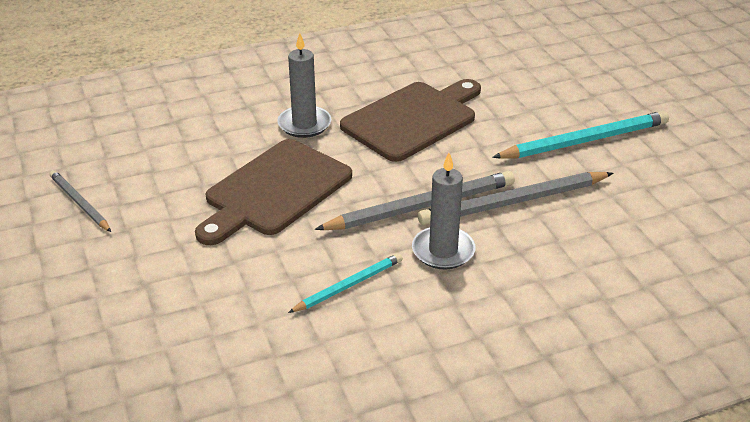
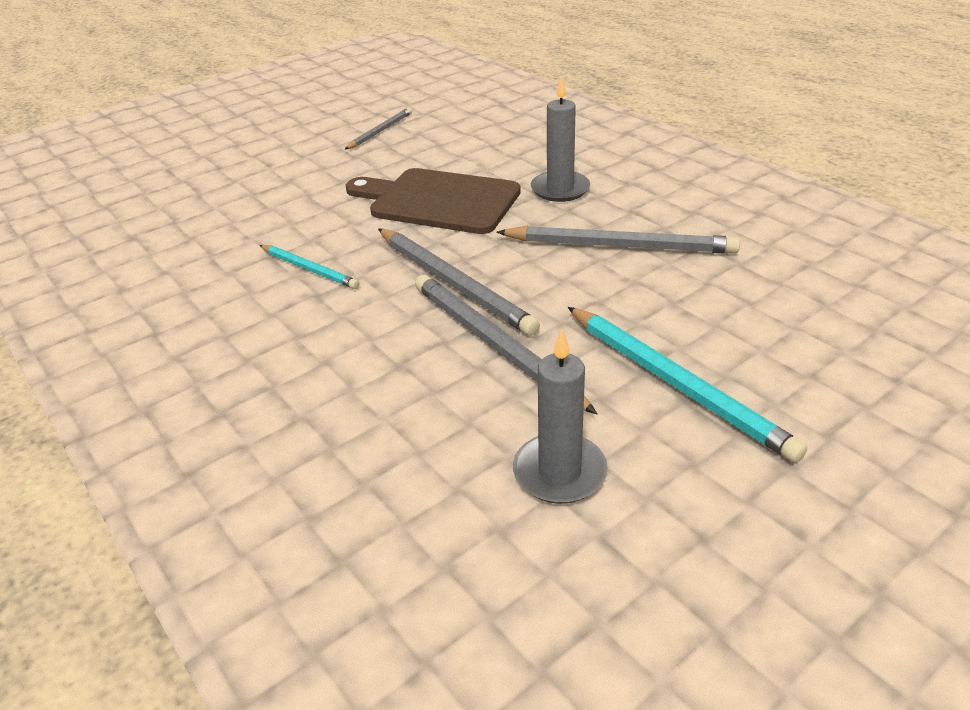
camera: 75 degrees right, 0 degrees up
brown cutting board [340,79,481,162] -> grey pencil [497,226,740,254]
grey candle [412,153,475,270] -> grey candle moved to [513,330,608,504]

